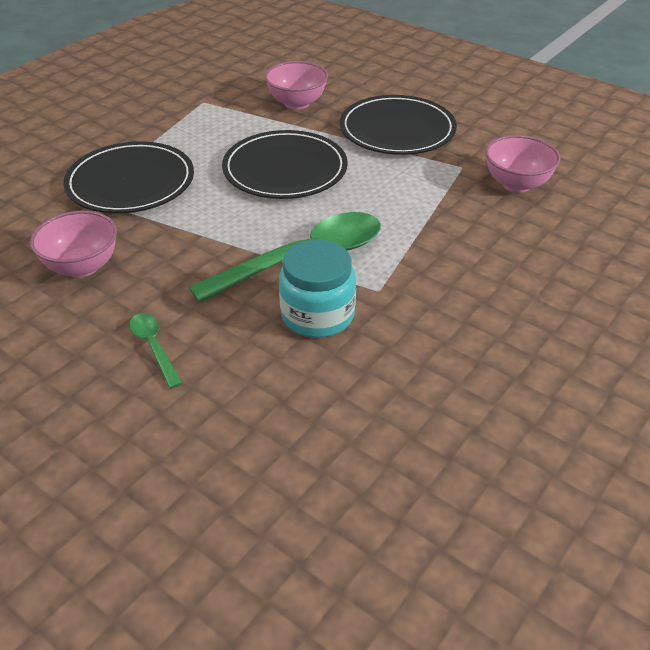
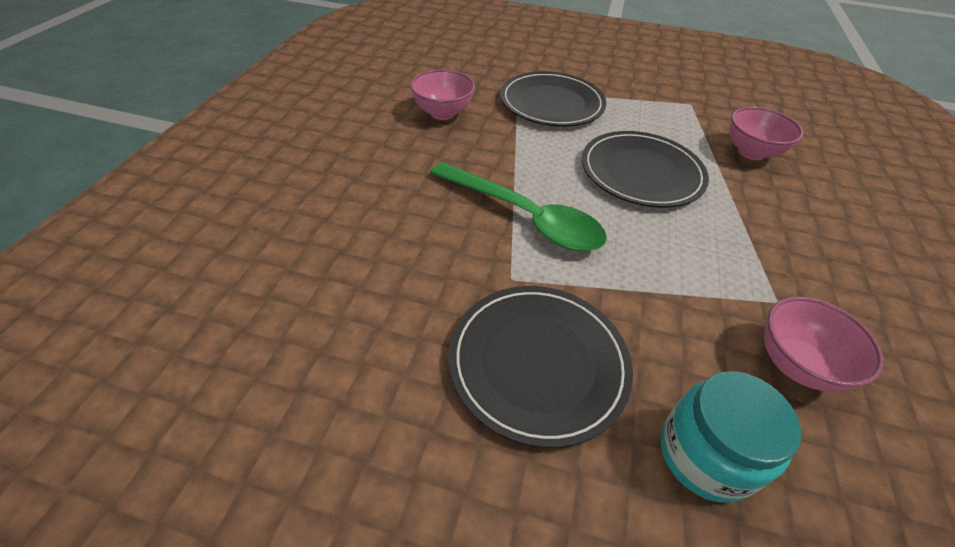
camera: 65 degrees right, 5 degrees up
green spoon [129,313,182,389] -> none
turquoise jar [279,240,356,338] -> turquoise jar moved to [661,371,801,503]
black plate [340,95,457,155] -> black plate moved to [449,286,633,448]

